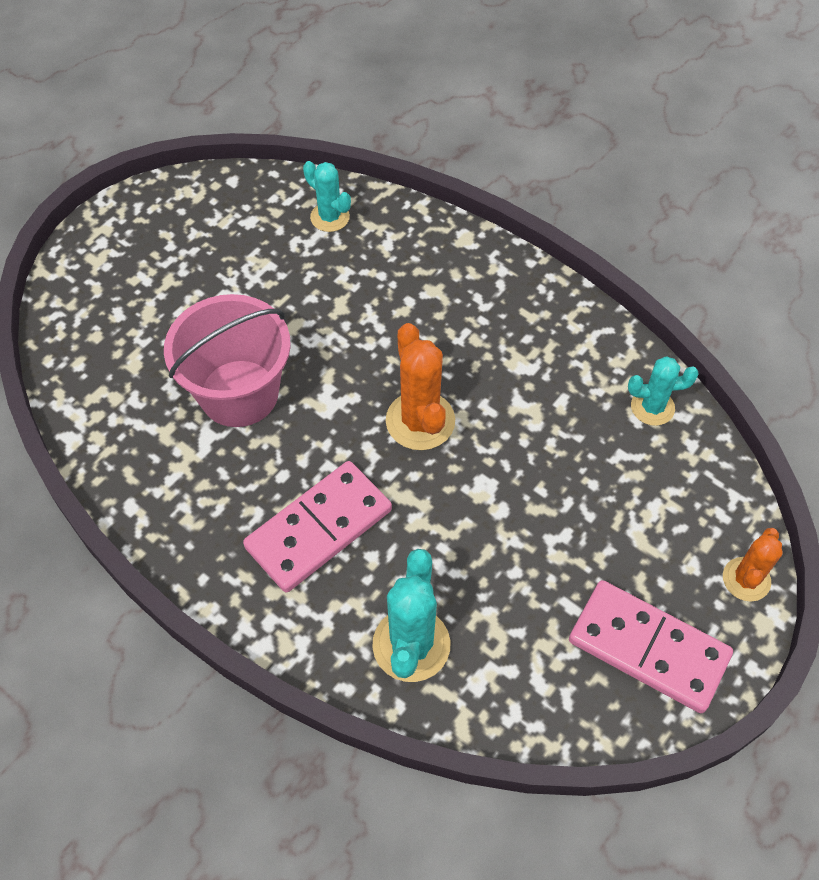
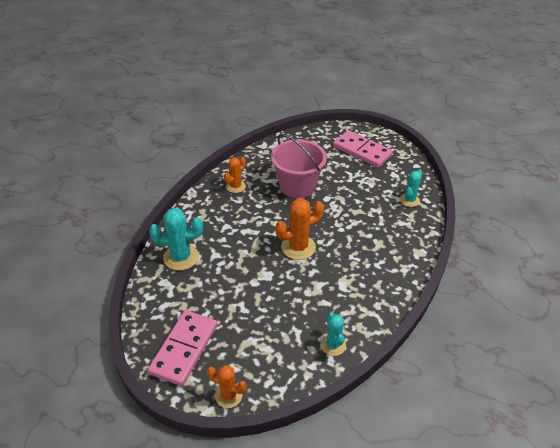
camera: 80 degrees right, 15 degrees down
pink domino [243,461,392,593] -> pink domino moved to [333,130,393,167]
none -> orange cactus [224,157,246,193]

